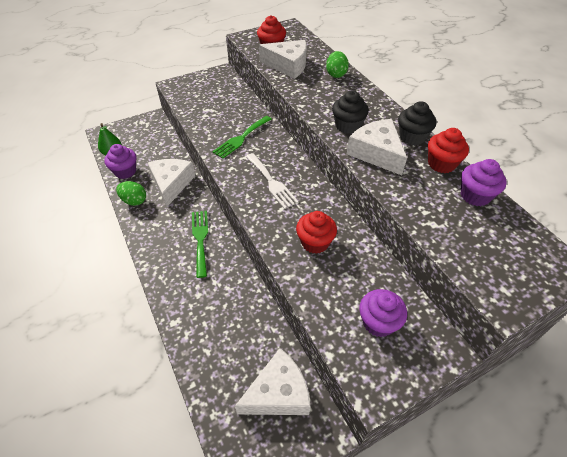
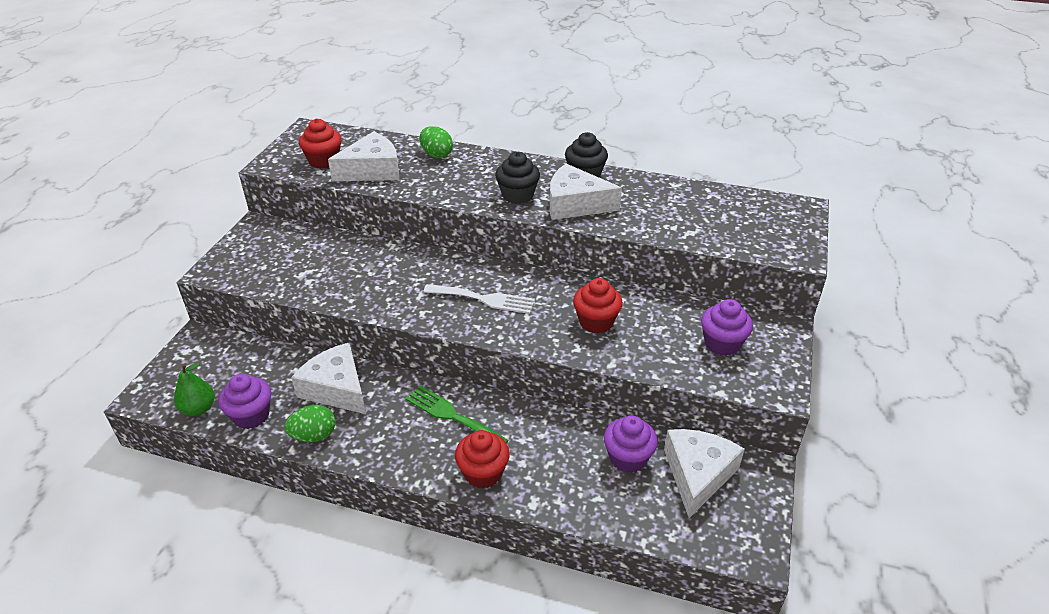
camera: 45 degrees left, 10 degrees down
green fork [212,116,272,159] -> none
red cupcake [428,128,469,173] -> red cupcake moved to [455,430,510,488]
purple cupcake [461,159,507,206] -> purple cupcake moved to [604,415,658,473]

